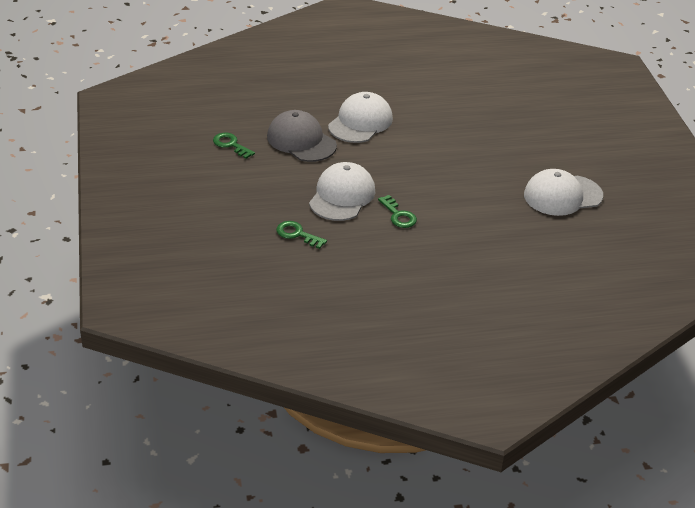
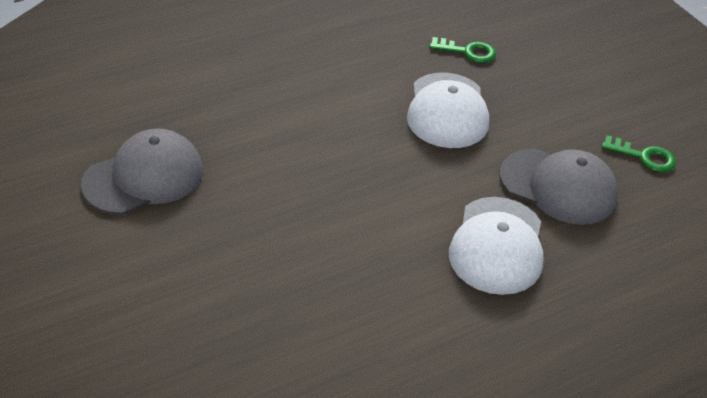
camera: 160 degrees right, 5 degrees up
green key [378,195,417,228] -> none
white cap [524,169,603,216] -> grey cap [81,129,203,215]

